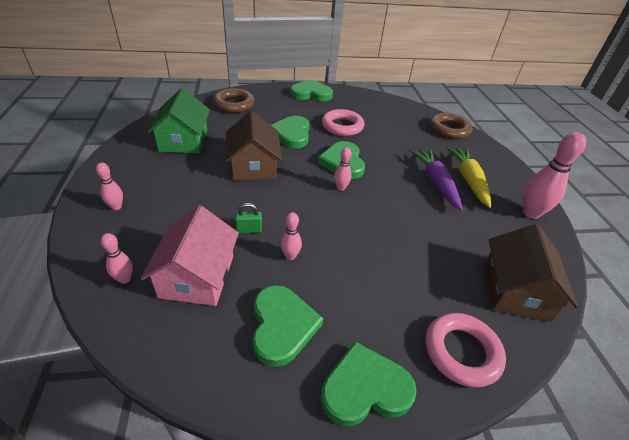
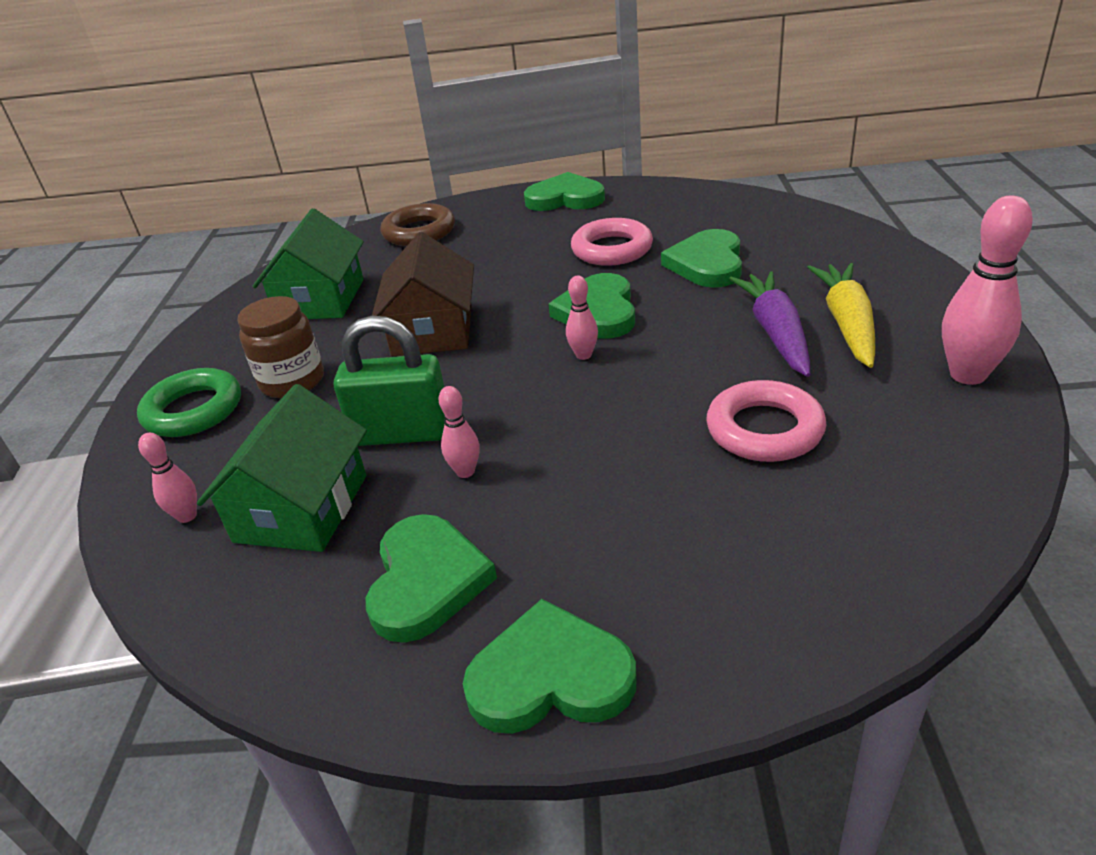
camera: 15 degrees right, 5 degrees down
pink bowling pin [96,163,123,210] -> green ring [137,368,241,437]
pink house [140,205,239,306] -> green house [197,384,367,552]
green padlock [235,203,262,233] -> green padlock [334,315,445,446], size x2.16
green heart [271,116,310,148] -> green heart moved to [661,229,742,288]
pink ring [426,313,506,388] -> pink ring moved to [706,380,826,462]
brown ring [430,113,473,139] -> none
brown house [485,224,578,322] -> none
none -> brown jar [237,296,324,398]

